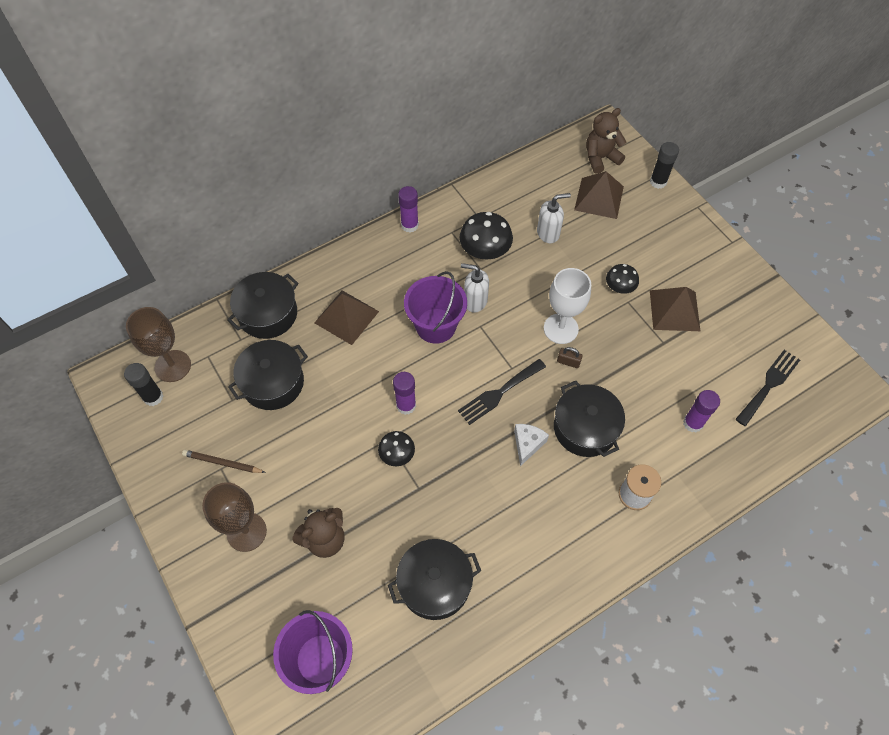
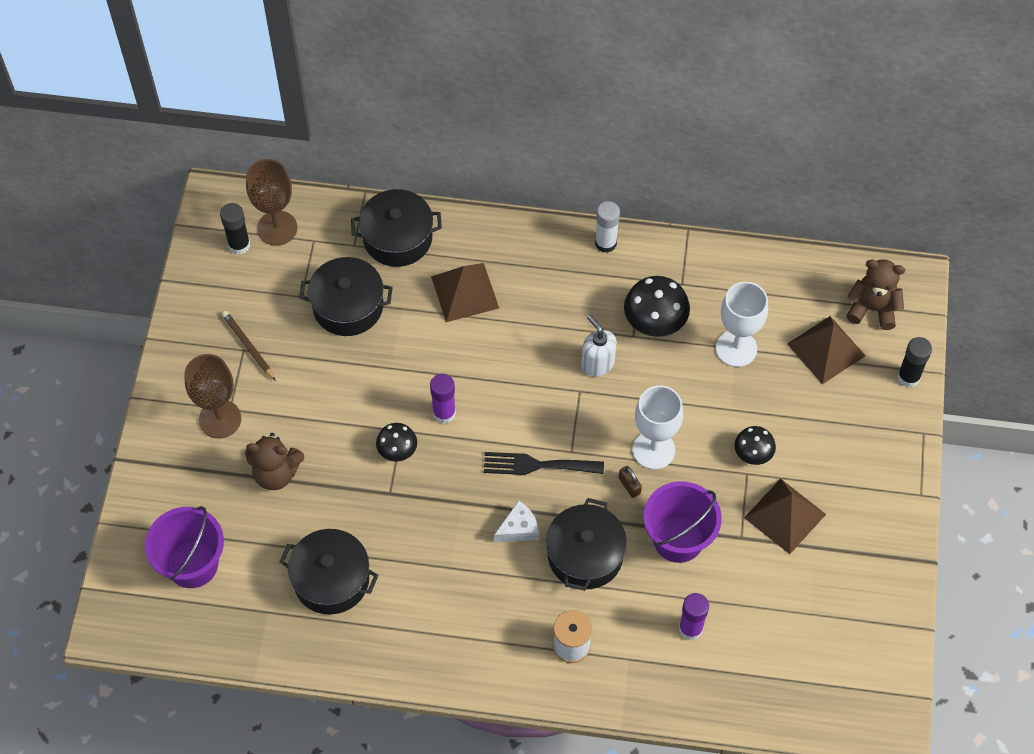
camera: 40 degrees right, 0 degrees up
purple glue stick [398,186,419,233] -> white glue stick [595,201,620,253]
purple bucket [404,271,467,344] -> purple bucket moved to [643,481,722,563]
white soap dispenser [537,193,571,243] -> white goblet [716,282,768,367]
black fork [736,350,800,426] -> none

